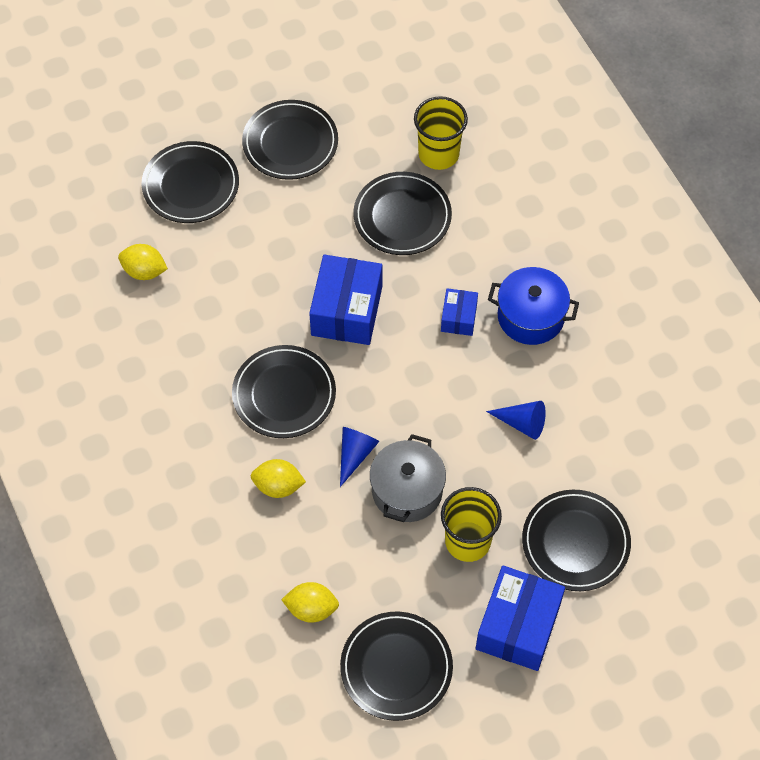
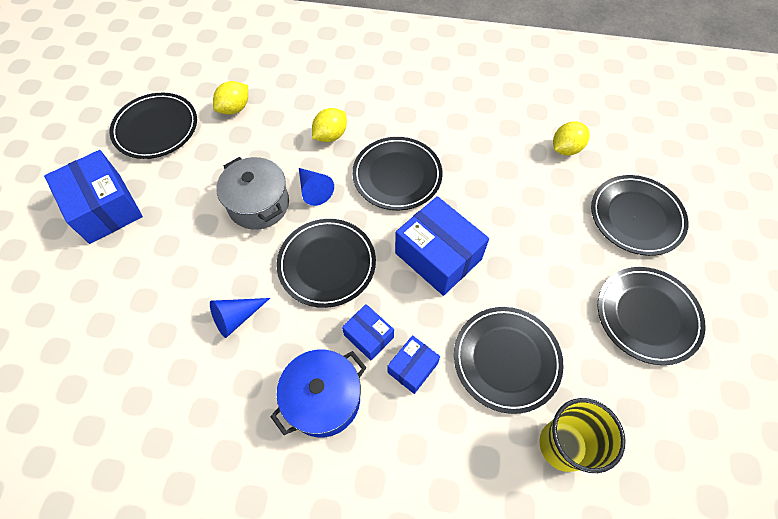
camera: 125 degrees right, 0 degrees up
yellow cup [441,487,502,562] -> none
black plate [522,490,631,591] -> black plate moved to [277,219,376,308]
none -> blue box [387,335,440,394]

